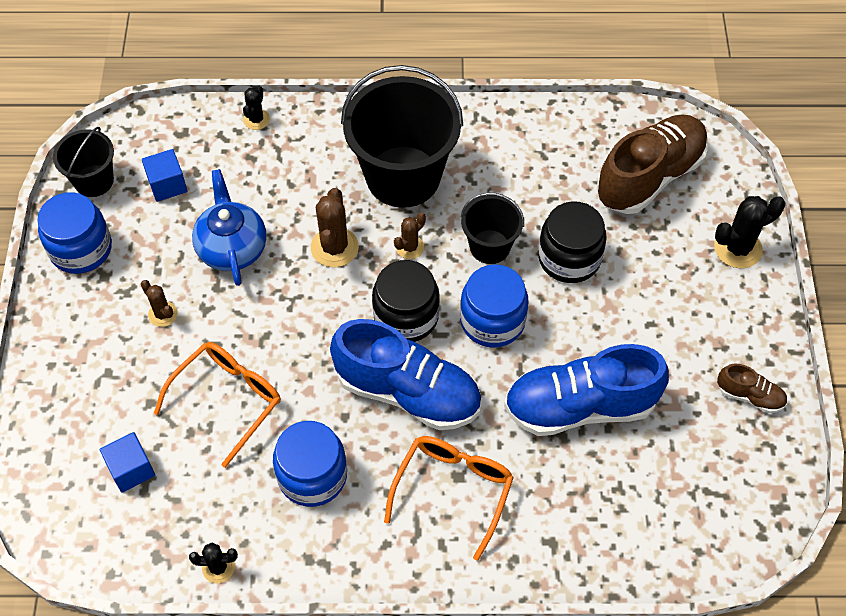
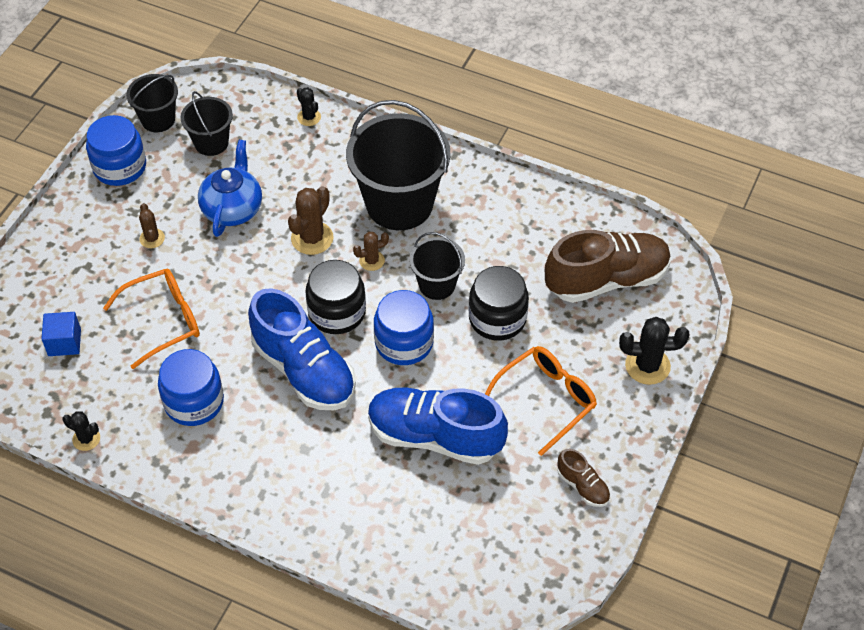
camera: 25 degrees right, 5 degrees down
blue cube [142,149,187,202] -> black bucket [181,91,233,156]
black cactus [243,85,270,130] -> black cactus turned 75 degrees counterclockwise [297,87,321,126]
orange glasses [384,436,514,561] -> orange glasses moved to [485,346,597,456]

